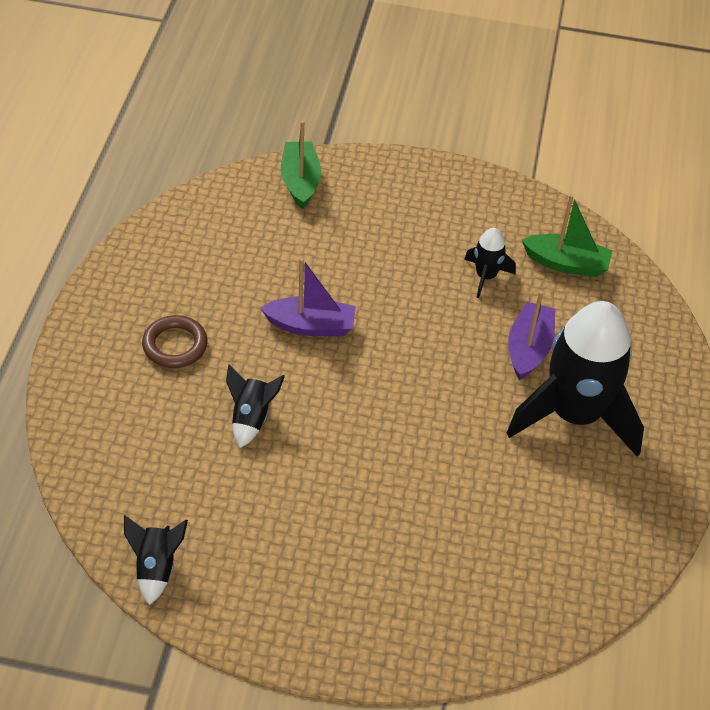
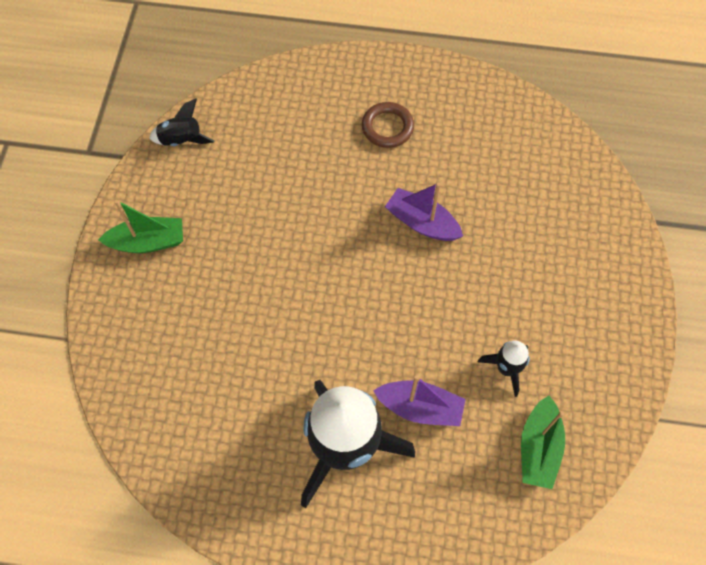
camera: 90 degrees right, 15 degrees up
black rocket [226,364,285,448] -> none
purple boat [260,258,356,336] -> purple boat turned 120 degrees clockwise [385,183,463,241]
green boat [281,120,321,209] -> green boat moved to [98,200,183,253]

